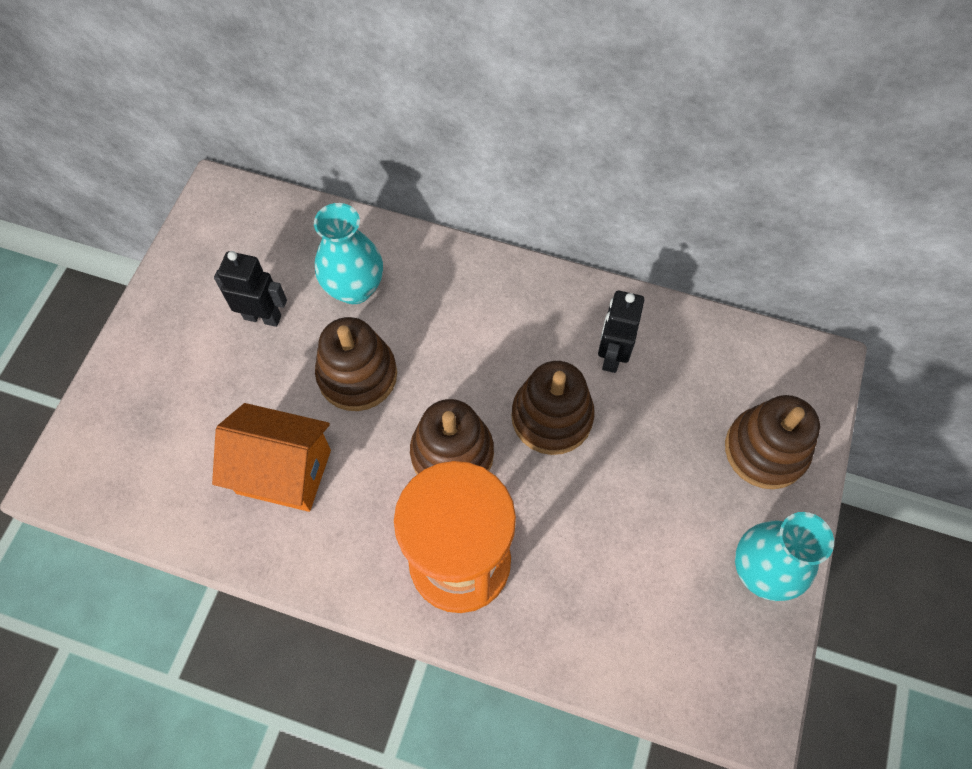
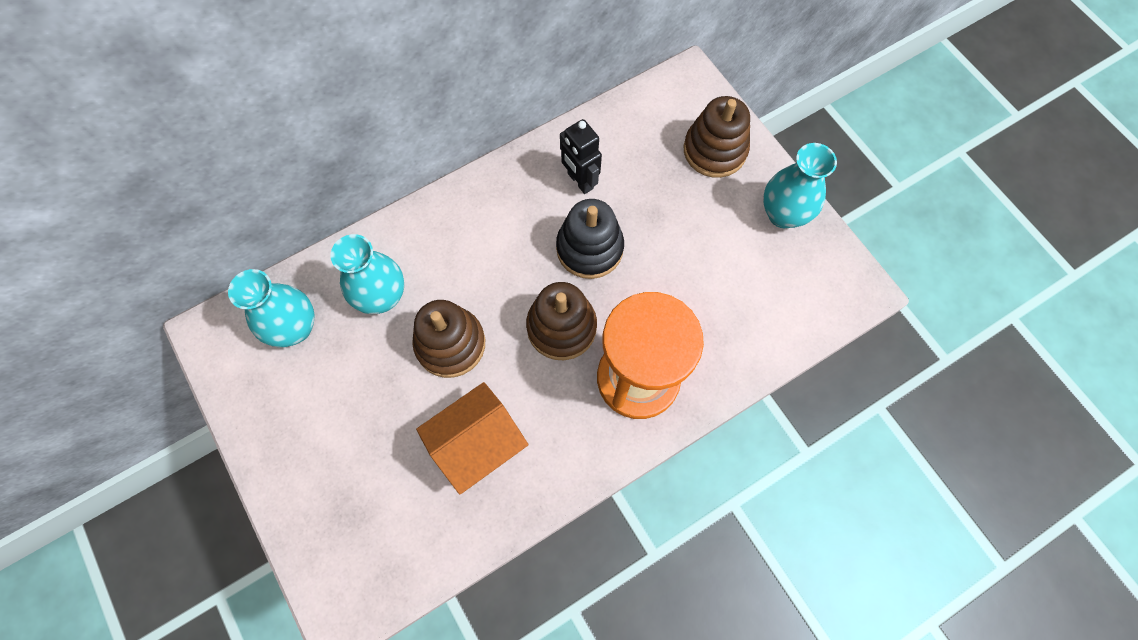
camera: 50 degrees left, 5 degrees up
black robot [214,251,287,327] -> none
brown stacking toy [511,361,595,455] -> black stacking toy [556,199,624,279]
none -> turquoise vase [228,269,315,347]

